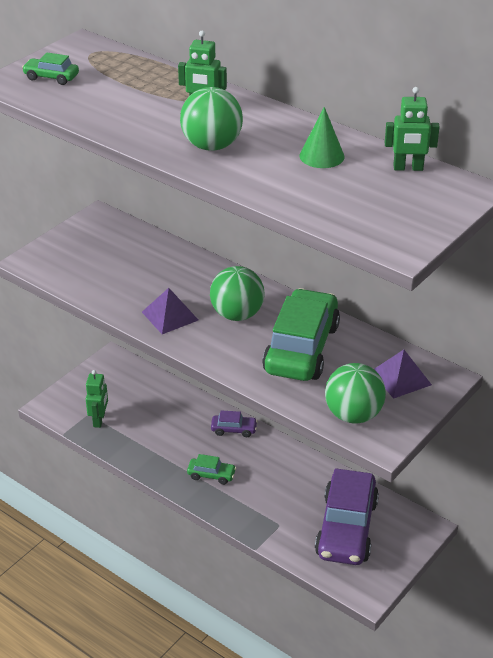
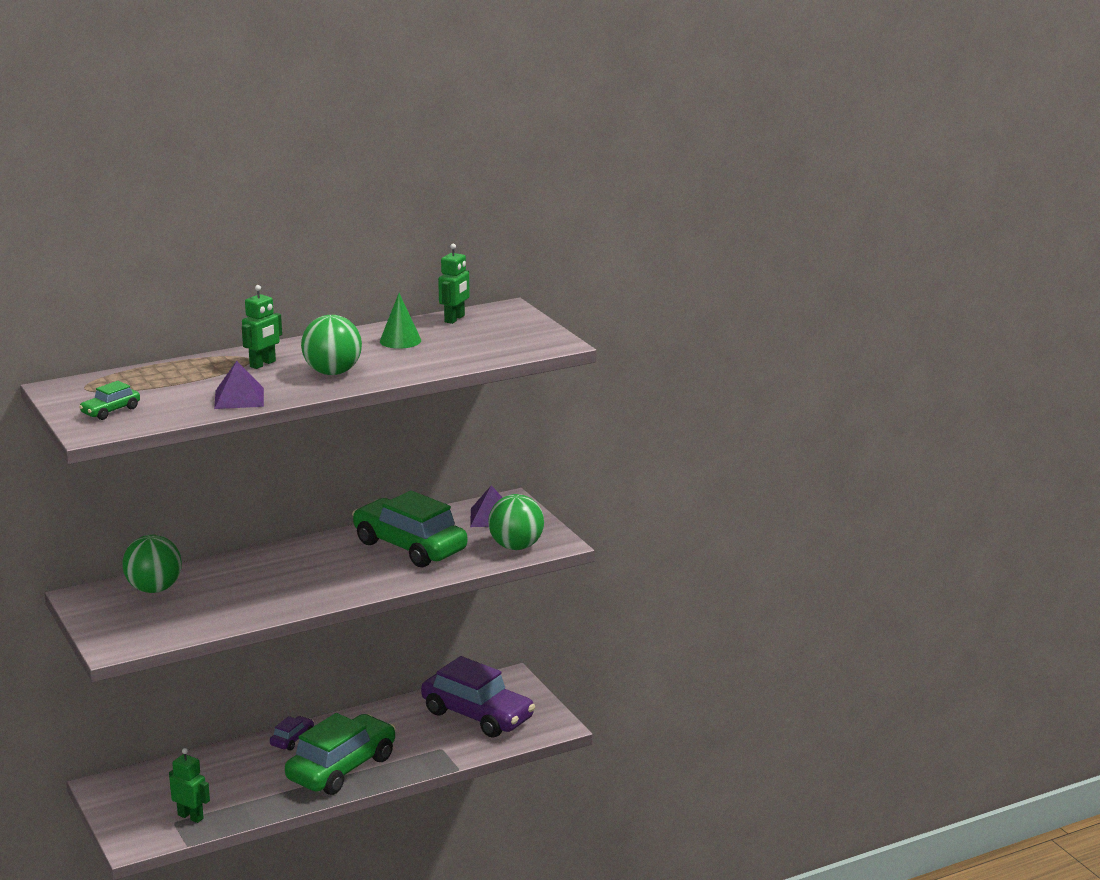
camera: 65 degrees left, 15 degrees down
purple pyramid [142,288,198,334] -> purple pyramid moved to [214,361,264,409]
green car [187,454,236,485] -> green car [285,713,396,795], size x2.30
green ball [210,266,264,321] -> green ball moved to [122,535,182,593]

